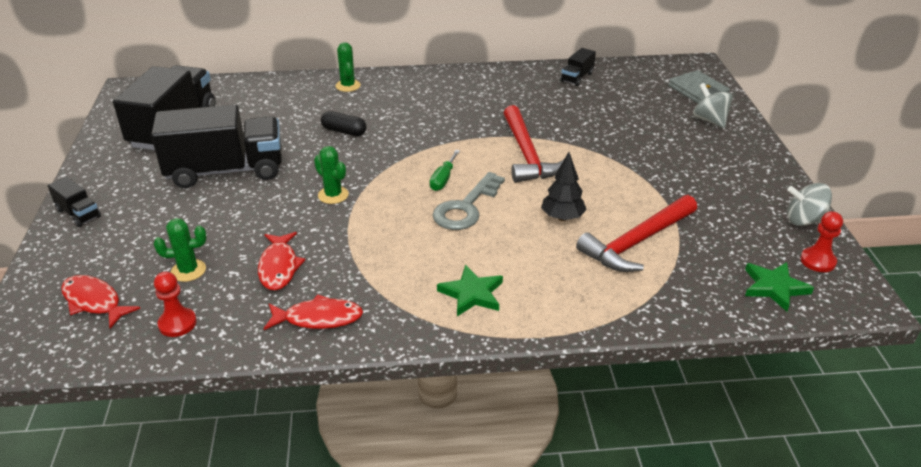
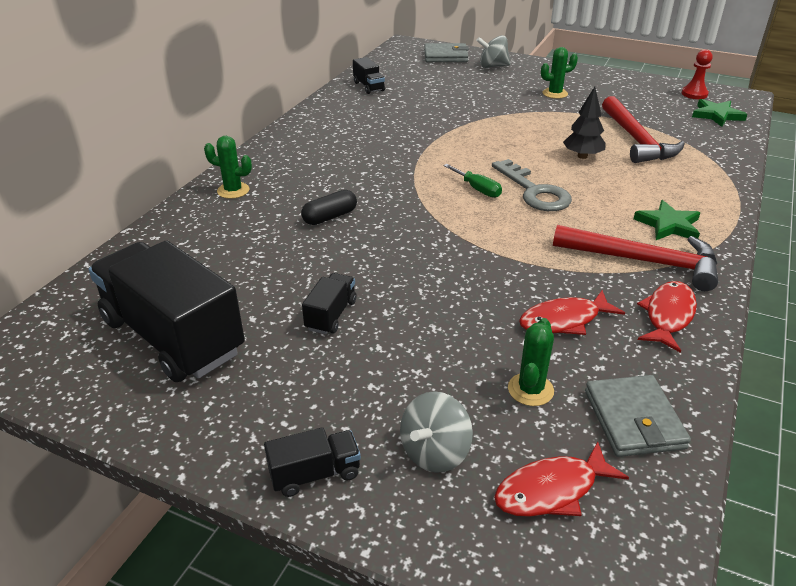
camera: 60 degrees left, 0 degrees up
black truck [151,105,282,188] -> black truck [302,273,357,334], size x0.43
red pawn [154,272,197,337] -> grey wallet [585,375,691,457]
red fish [258,232,305,290] -> red fish turned 135 degrees clockwise [519,290,625,335]
green cactus [314,146,349,204] -> green cactus moved to [541,47,578,99]
red hammer [504,105,563,183] -> red hammer moved to [553,225,718,291]
grey spinning top [787,183,832,226] -> grey spinning top moved to [400,391,473,473]

